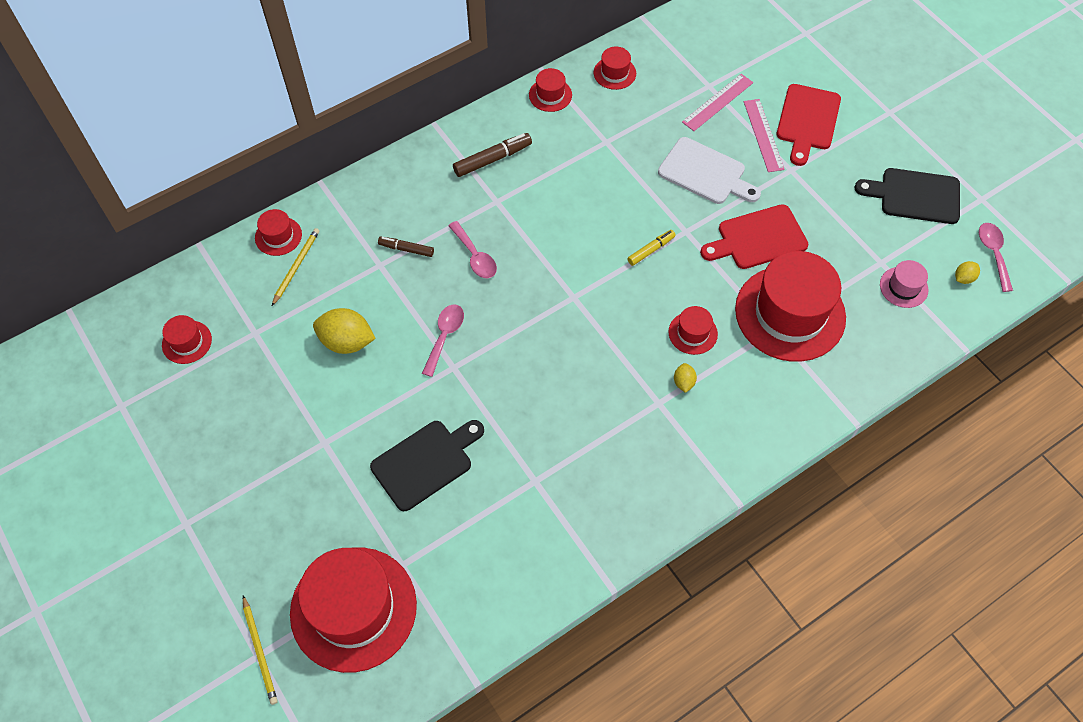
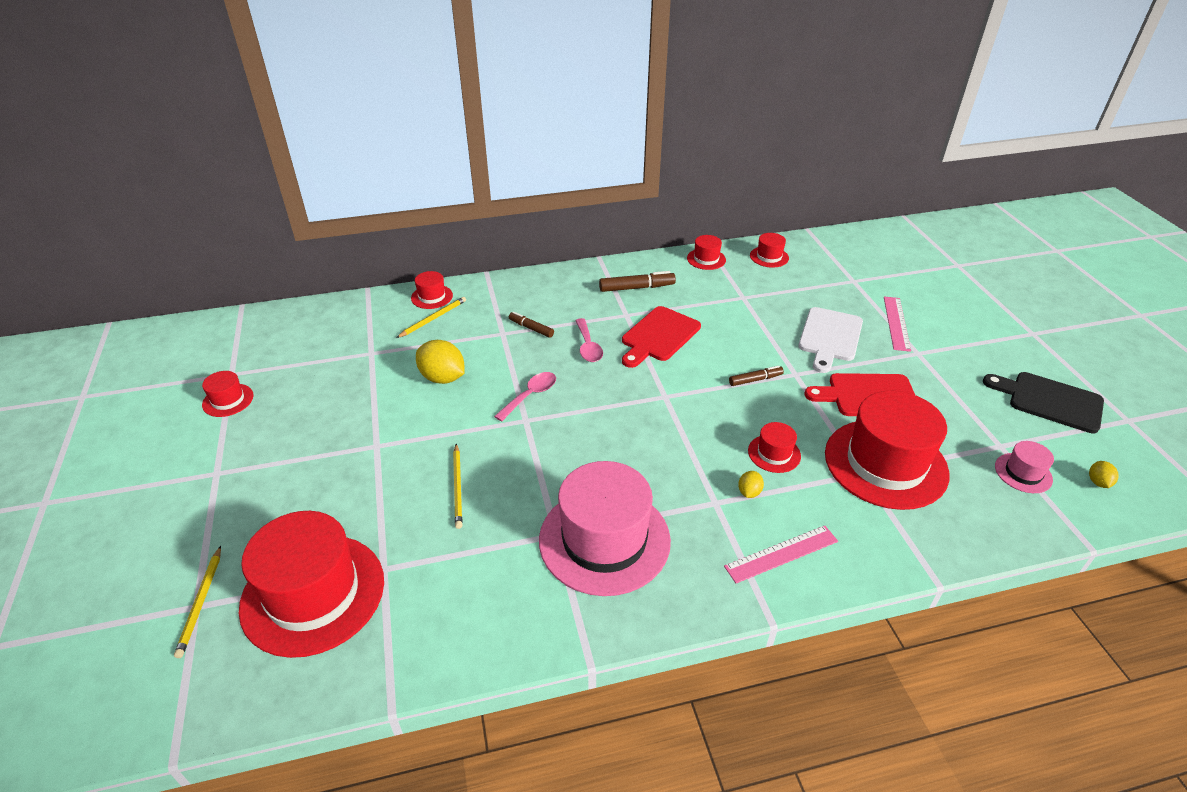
camera: 20 degrees right, 20 degrees down
red hat [162,315,212,364] -> red hat moved to [202,371,254,417]
black cutting board [370,420,484,511] -> yellow pencil [453,444,462,529]
yellow marker [627,230,676,266] -> brown marker [729,366,784,386]
white cutting board [658,137,761,204] -> white cutting board turned 60 degrees clockwise [798,307,863,373]
pink ruler [682,74,753,131] -> pink ruler moved to [724,525,838,583]
red cutting board [777,84,841,166] -> red cutting board moved to [622,306,701,368]
yellow lemon [955,261,980,284] -> yellow lemon turned 60 degrees counterclockwise [1089,461,1119,488]
pink spoon [979,223,1013,292] -> none
none -> pink hat [539,461,671,596]

